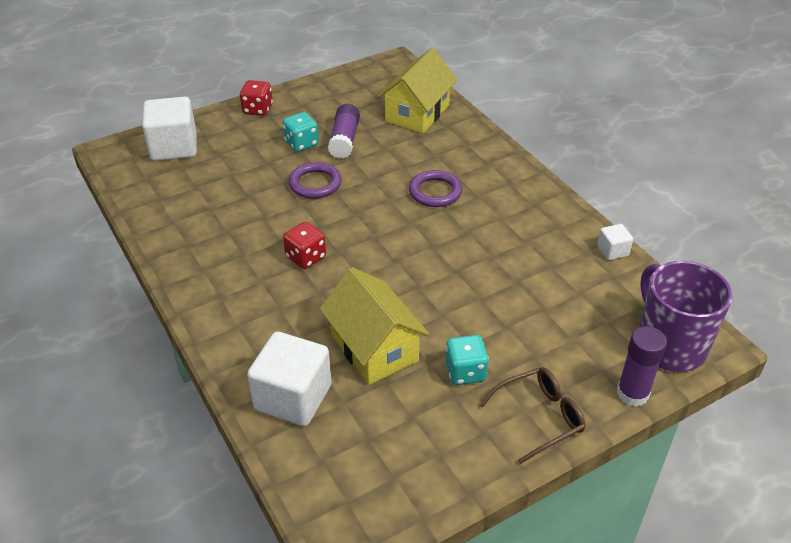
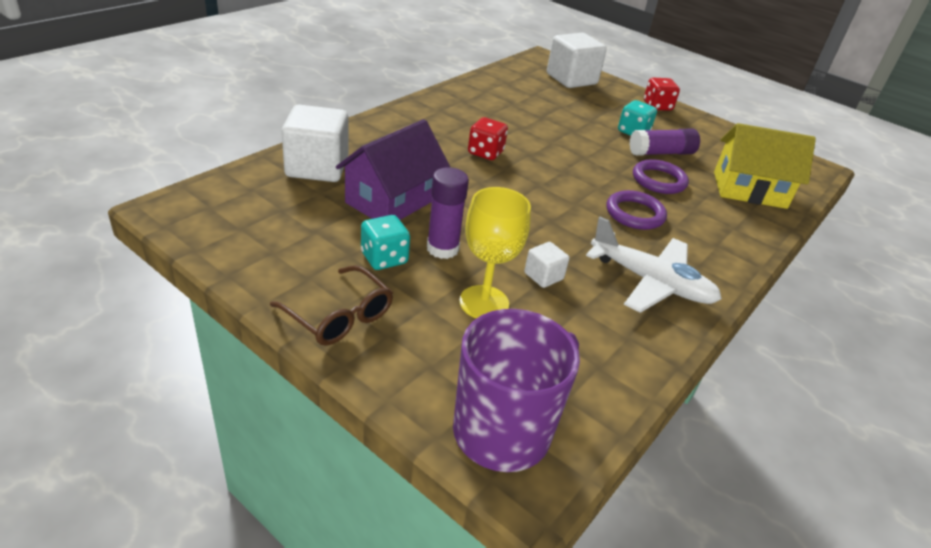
camera: 65 degrees right, 5 degrees down
purple ring [289,162,341,199] -> purple ring moved to [633,159,689,194]
yellow house [320,267,429,385] -> purple house [336,119,450,220]
white cube [597,224,633,260] -> white cube moved to [524,242,569,288]
purple glue stick [617,326,667,407] -> purple glue stick moved to [427,167,469,259]
none -> yellow goblet [459,187,531,319]
none -> white plane [586,217,722,313]

